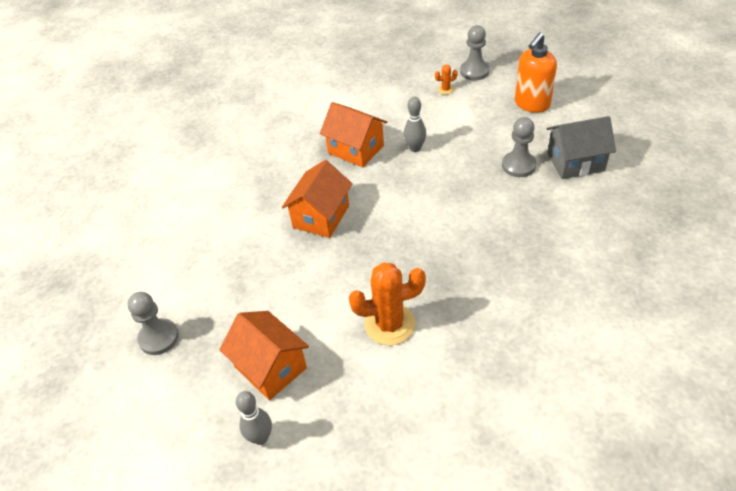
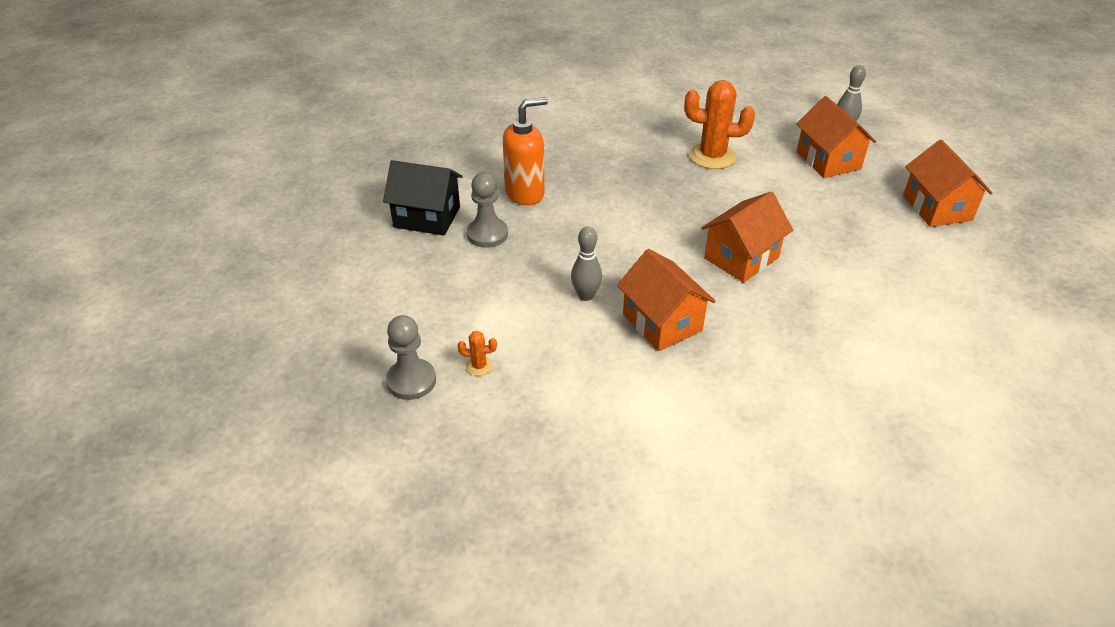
camera: 160 degrees left, 5 degrees down
grey pawn [127,292,179,355] -> orange house [903,139,992,227]
orange soap dispenser [515,32,557,113] -> orange soap dispenser moved to [503,97,548,205]
grey house [547,116,616,179] -> black house [383,160,463,235]

